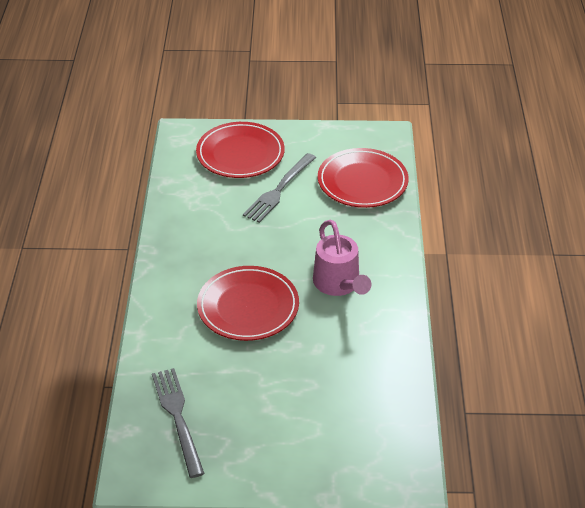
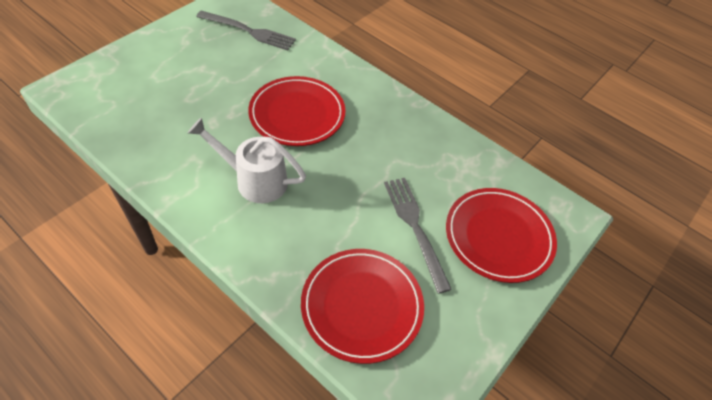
camera: 125 degrees right, 10 degrees up
pink watering can [313,219,372,296] -> white watering can [188,118,306,203]

